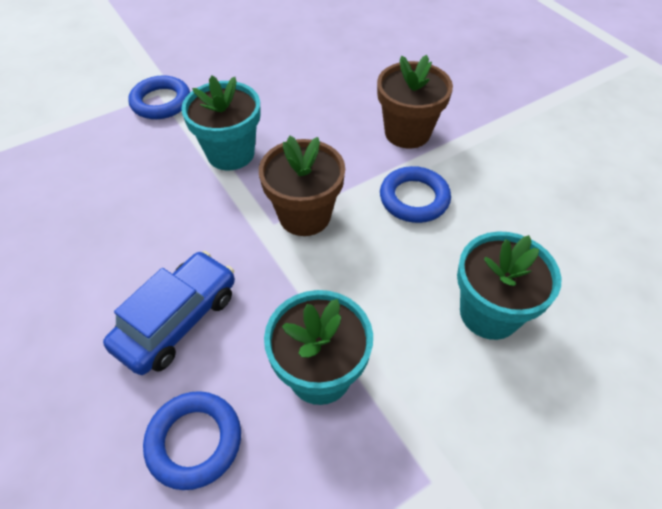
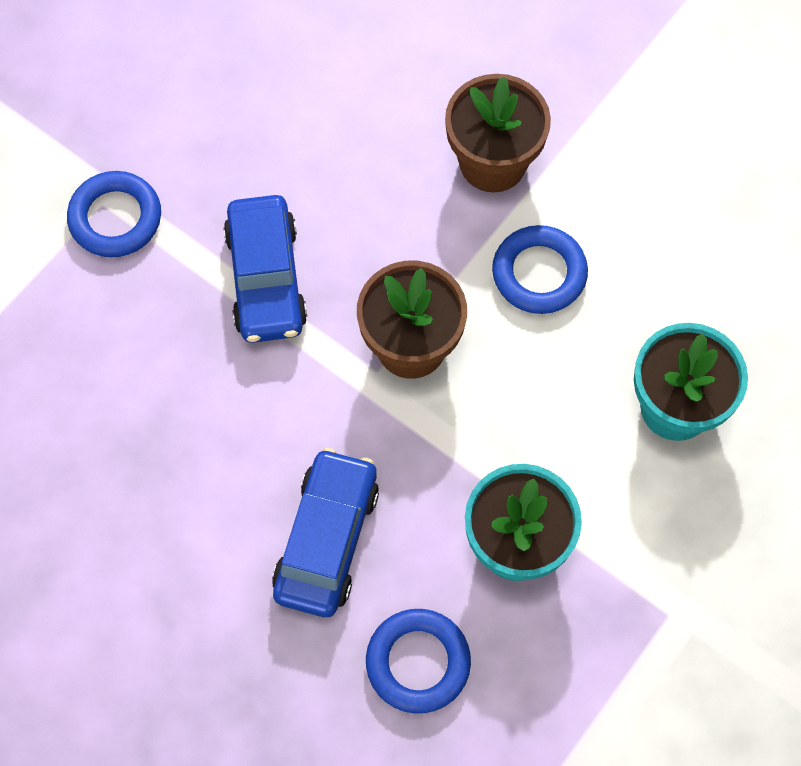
camera: 20 degrees left, 15 degrees up
turquoise flower pot [181,75,261,170] -> blue car [223,195,307,343]

